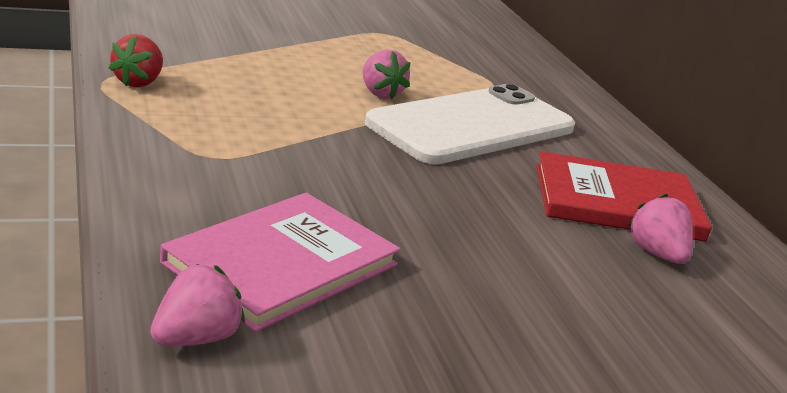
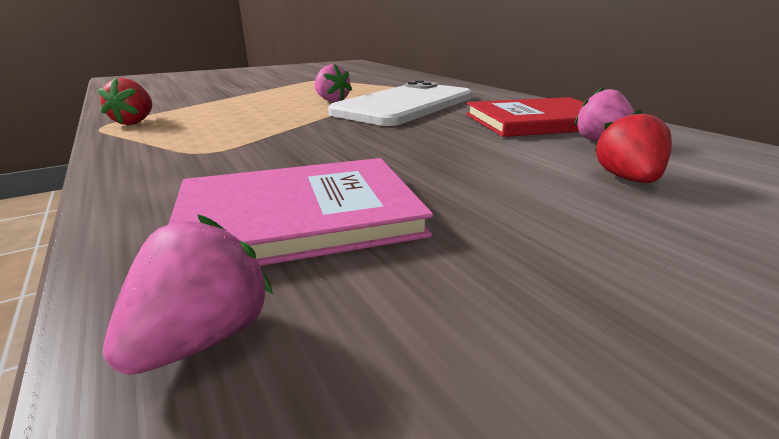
camera: 10 degrees left, 0 degrees up
pink book [160,193,400,332] -> pink book turned 45 degrees clockwise [168,158,433,266]
none -> red strawberry [595,110,672,183]

